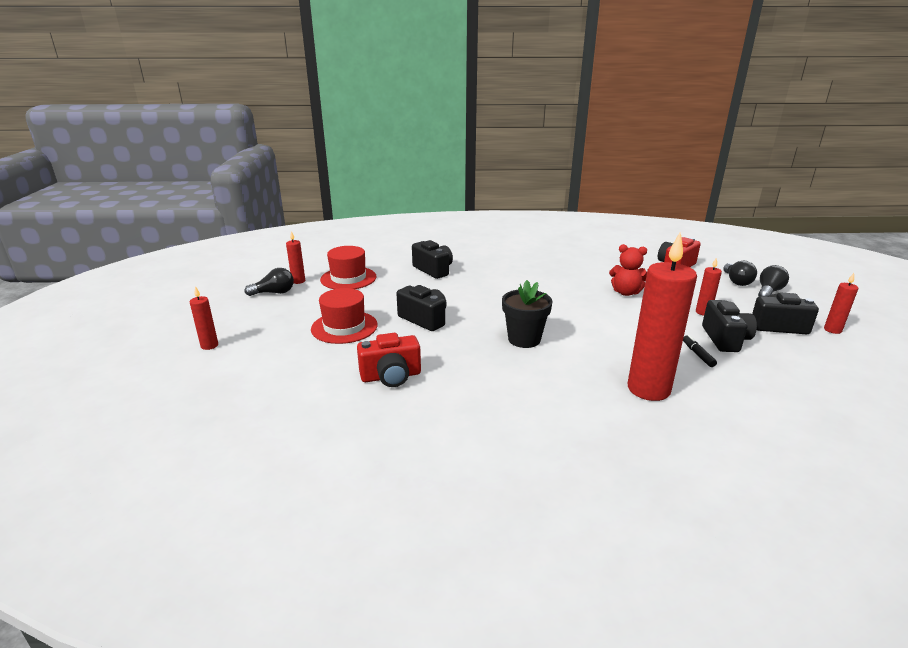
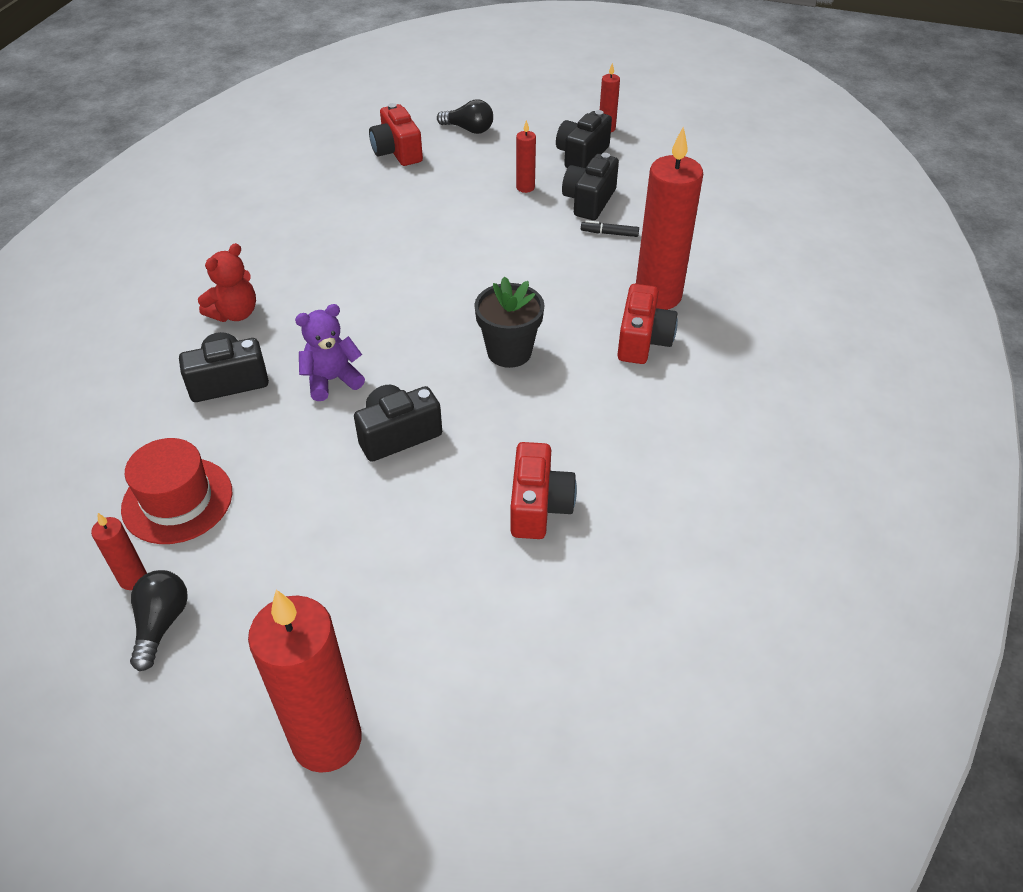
camera: 70 degrees left, 20 degrees up
red candle [190,286,218,350] -> red candle [248,590,362,773], size x2.22
red hat [311,288,378,344] -> none
red teddy bear [609,244,647,296] -> red teddy bear moved to [198,243,256,322]
black camera [702,300,757,352] -> black camera turned 90 degrees counterclockwise [562,153,619,220]
black light bulb [758,265,789,297] -> none
none -> purple teddy bear [295,304,365,401]
none -> red camera [618,284,678,364]

